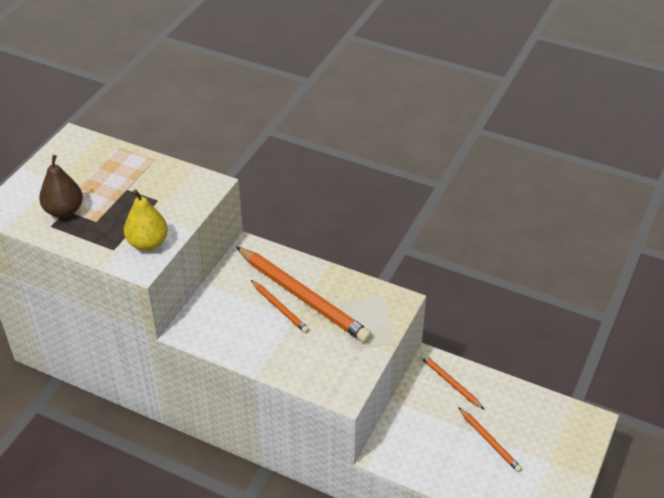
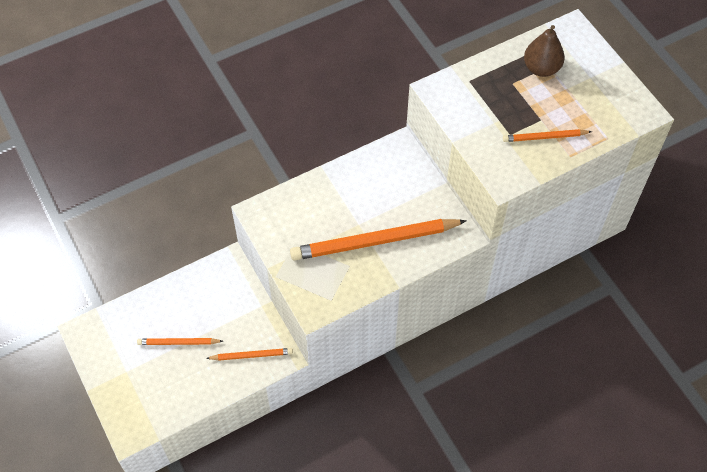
camera: 125 degrees right, 15 degrees up
yellow pear [124,189,168,251] -> none
orange pencil [251,280,309,333] -> orange pencil moved to [503,129,592,142]

